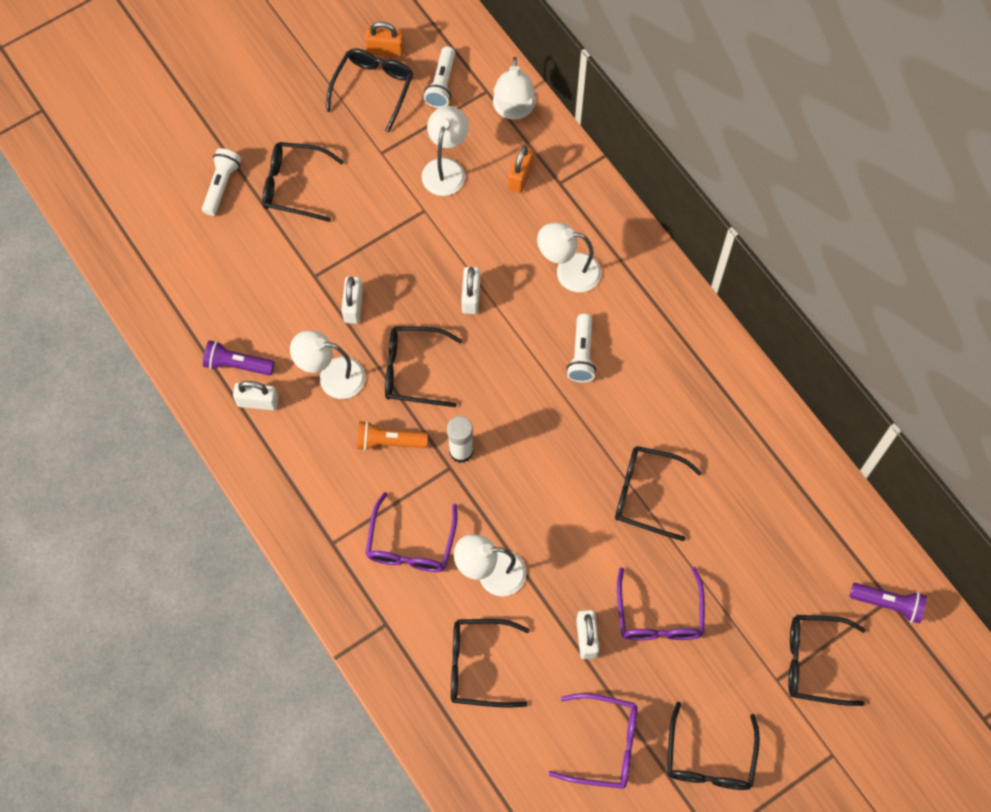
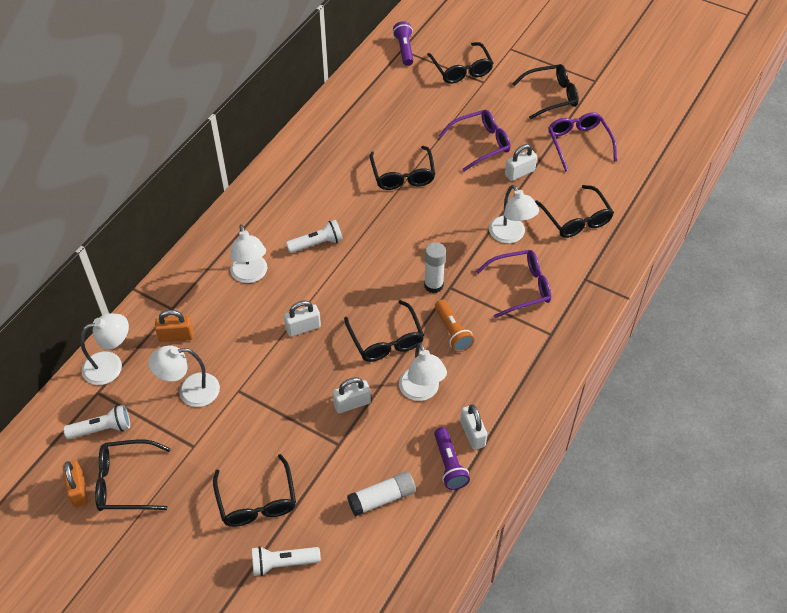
camera: 115 degrees left, 15 degrees down
none -> white glue stick [347,471,416,517]

